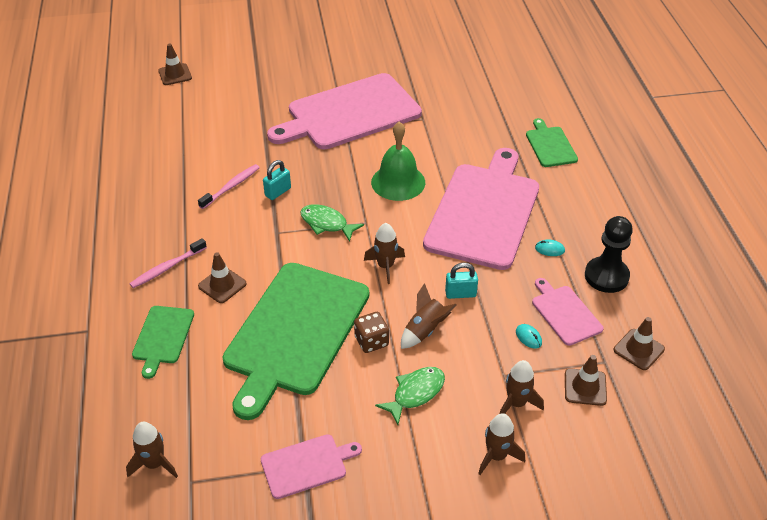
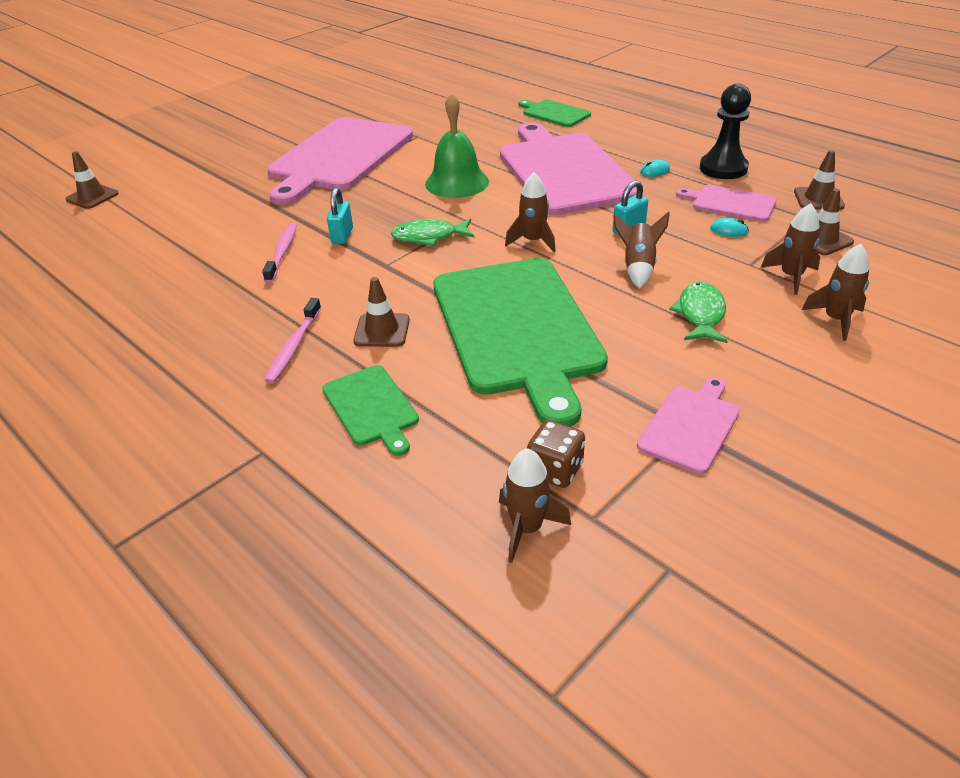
camera: 35 degrees left, 5 degrees down
brown dice [354,312,389,353] -> brown dice moved to [527,420,585,488]

